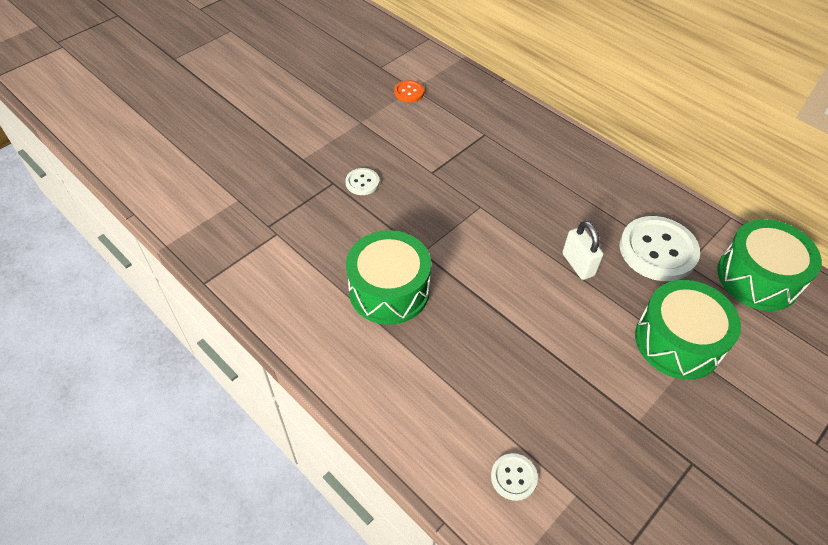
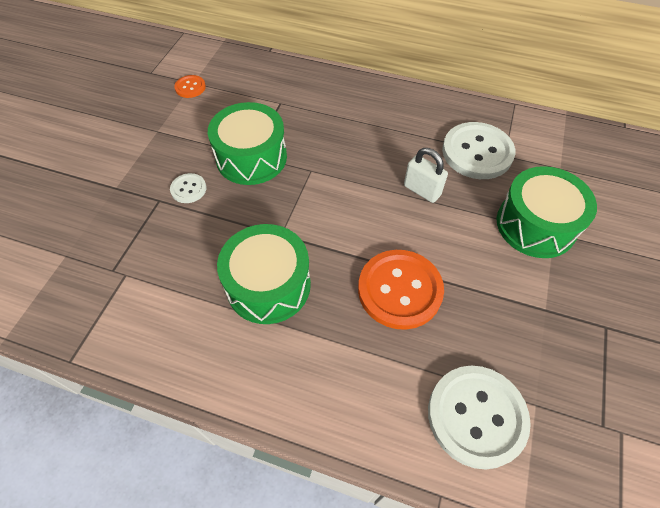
camera: 25 degrees left, 5 degrees up
white button [491,453,538,501] -> white button [428,366,531,470], size x2.09
green drum [717,219,822,311] -> green drum moved to [208,102,287,185]
none -> orange button [358,250,444,330]

